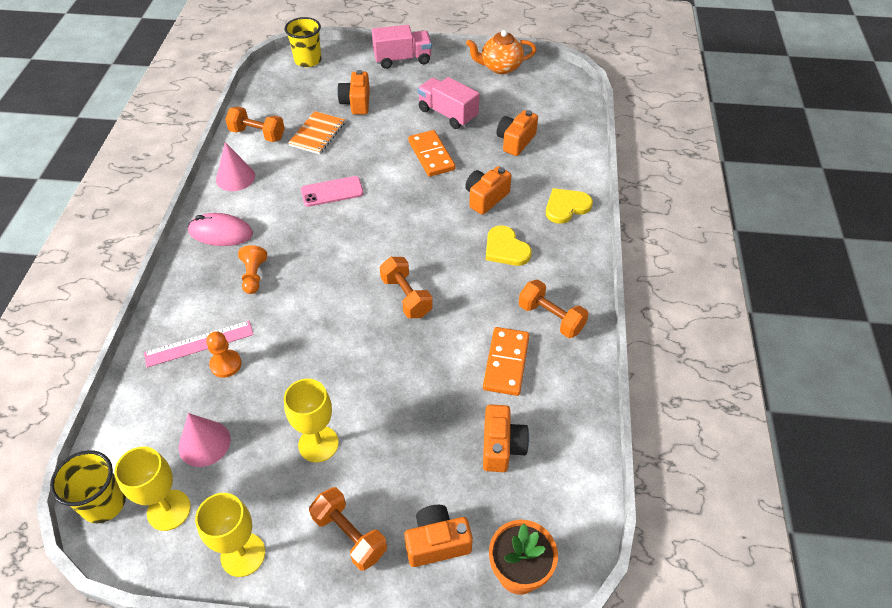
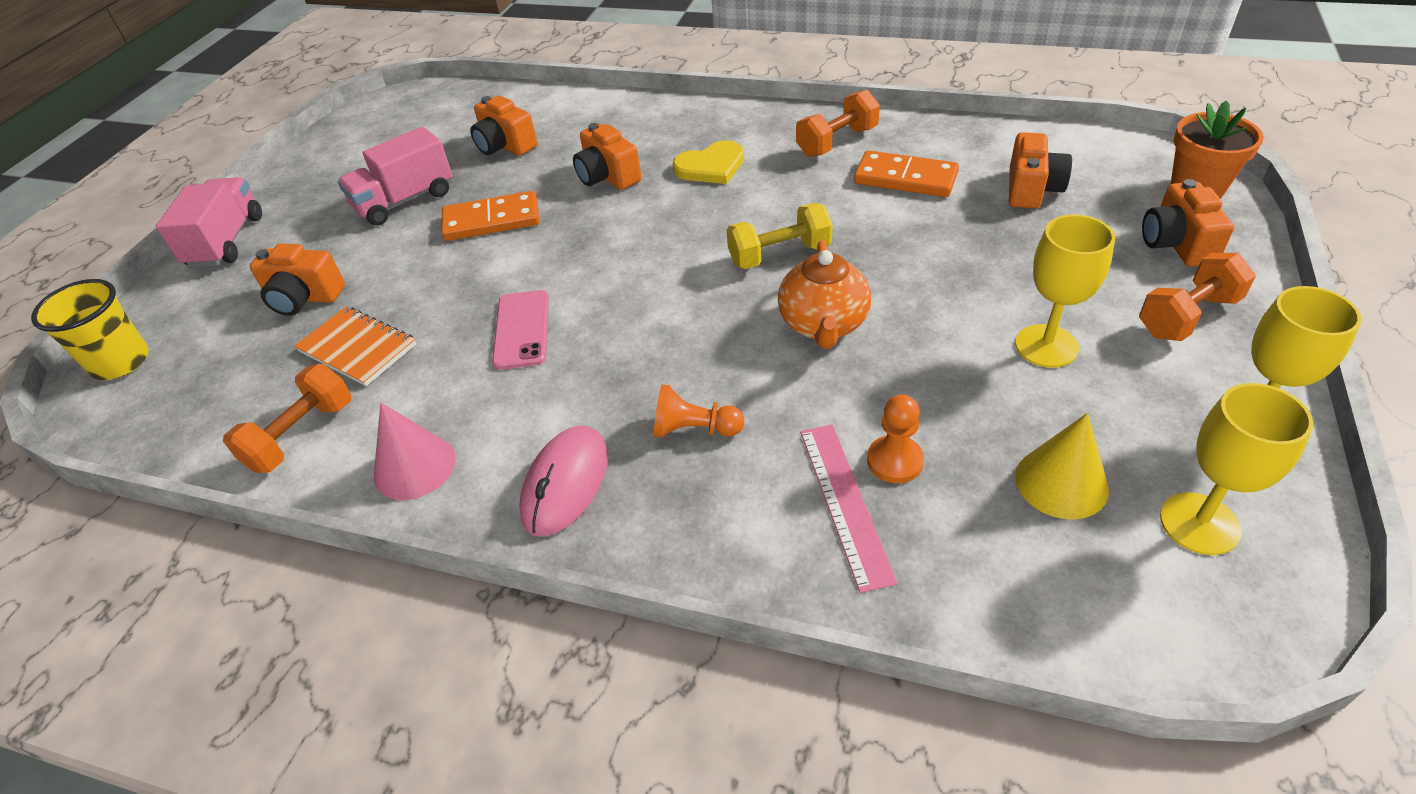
camera: 75 degrees left, 5 degrees down
yellow cup [50,450,126,523] -> none
pink cone [178,413,231,467] -> yellow cone [1015,413,1109,519]
orange dumbbell [380,257,433,318] -> yellow dumbbell [727,203,833,269]
orange teapot [466,30,536,74] -> orange teapot moved to [778,240,871,349]
orange camera [483,404,529,472] -> orange camera turned 90 degrees clockwise [1009,132,1072,209]
yellow heart [546,188,593,224] -> none

